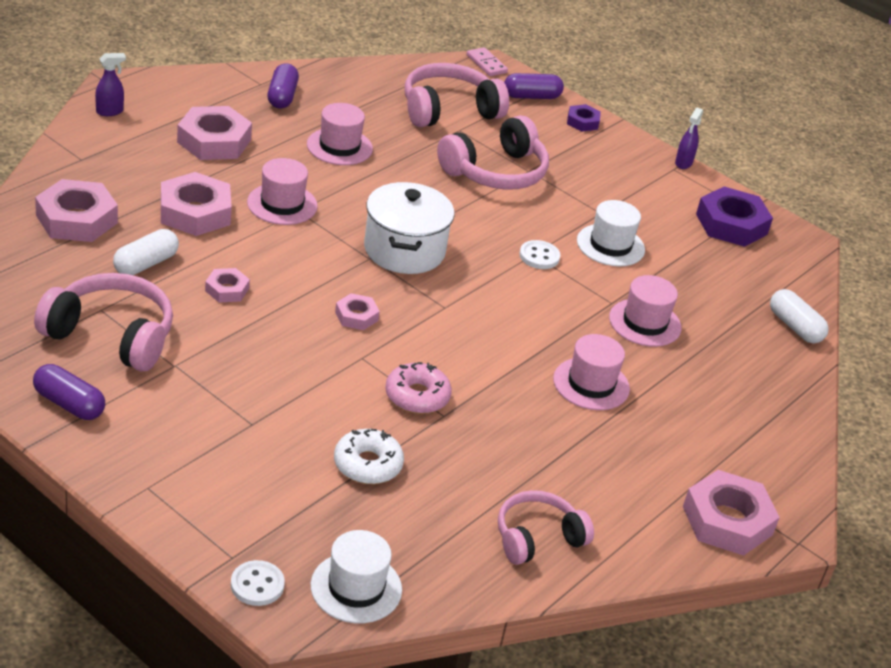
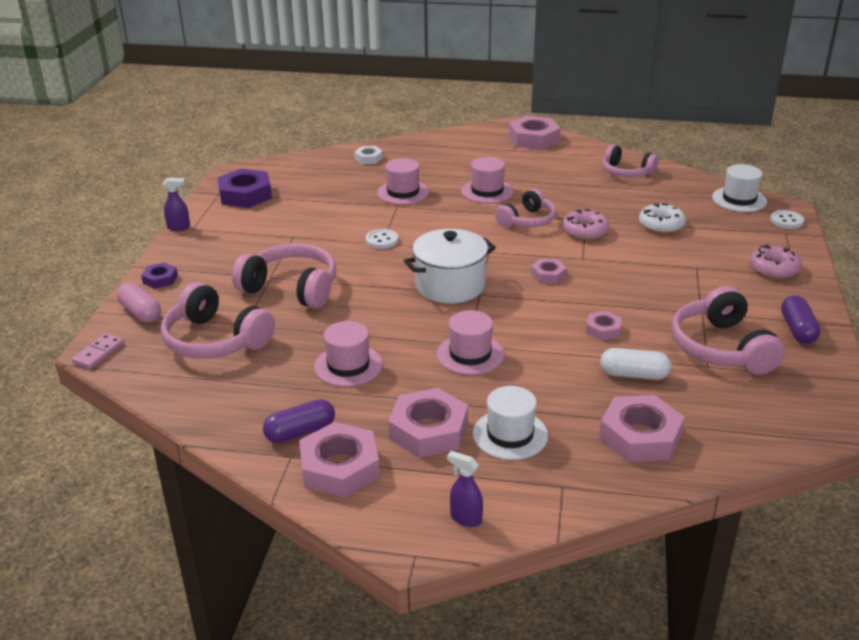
camera: 115 degrees left, 5 degrees down
pink nut [161,172,232,236] -> pink nut moved to [299,422,380,498]
purple capsule [504,73,564,99] -> pink capsule [117,282,161,323]
white hat [577,200,645,266] -> white hat moved to [473,386,548,460]
white capsule [770,289,829,344] -> none
none -> white nut [354,146,383,164]
none -> pink headphones [495,189,556,227]
none -> pink donut [750,245,802,279]

